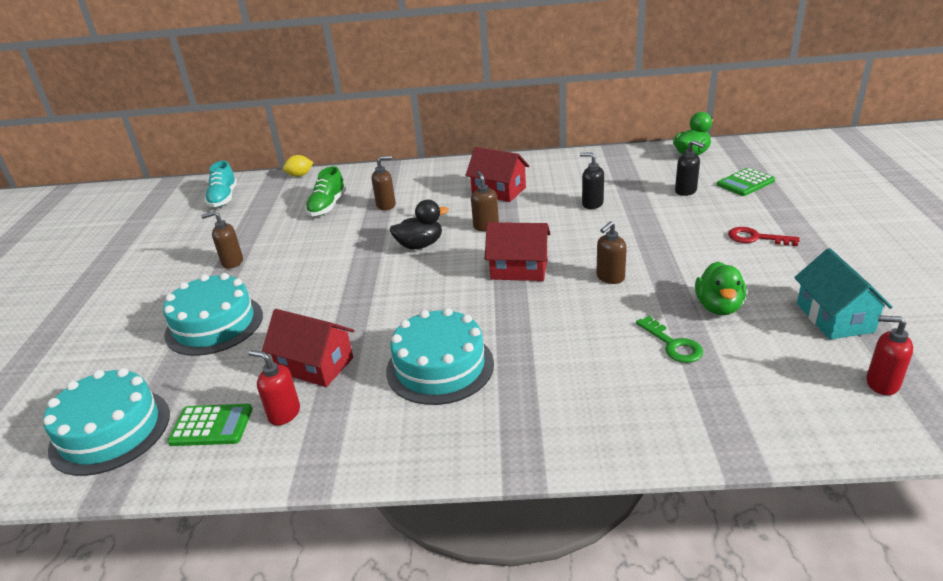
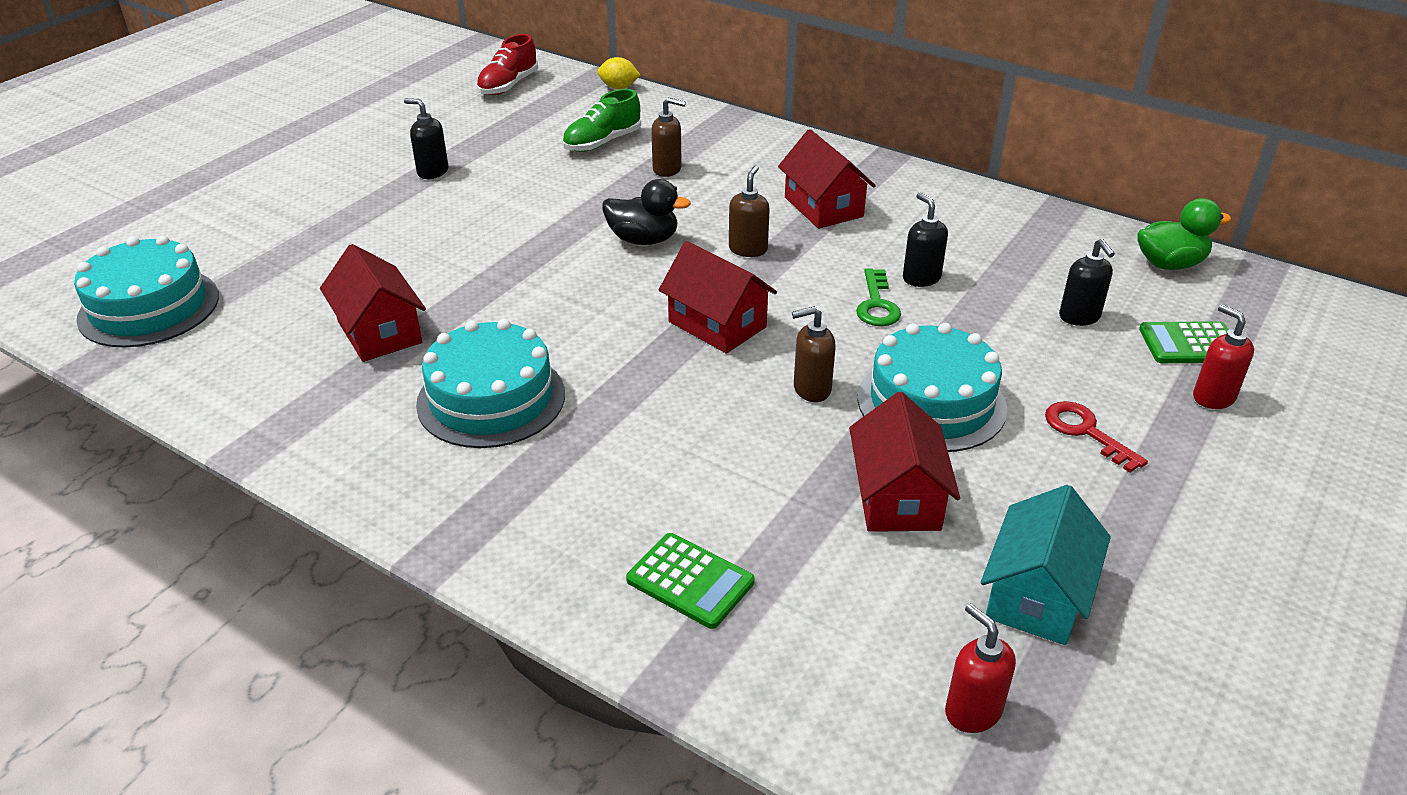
camera: 30 degrees right, 5 degrees up
turquoise cake [163,273,263,356] -> turquoise cake moved to [858,323,1007,452]
green calculator [167,404,253,446] -> green calculator moved to [626,533,755,629]
brown soap dispenser [201,211,243,269] -> black soap dispenser [404,98,449,179]
turquoise shoe [205,161,237,207] -> red shoe [476,34,538,95]
red soap dispenser [249,350,300,426] -> red soap dispenser moved to [1193,304,1254,409]
green key [636,316,703,363] -> green key moved to [856,268,901,326]
green duck [695,262,746,315] -> red house [849,392,960,532]

